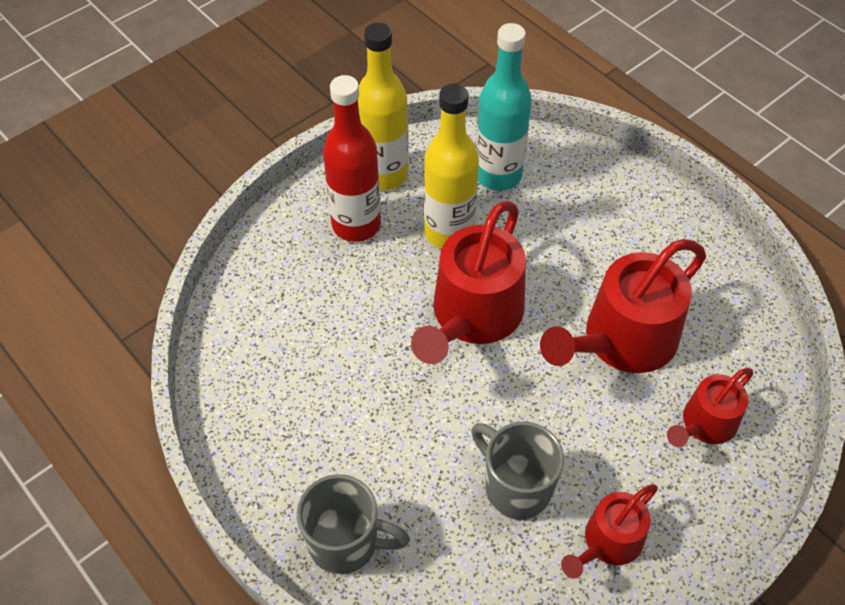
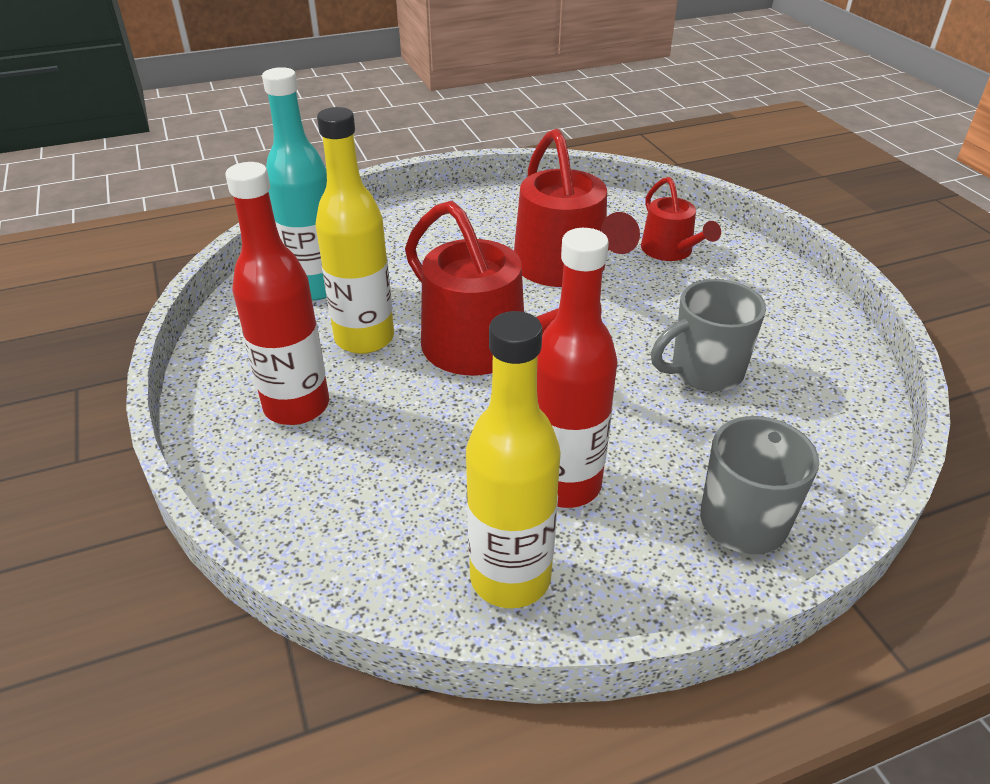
camera: 70 degrees left, 15 degrees down
yellow bottle [358,23,409,190] -> yellow bottle moved to [466,311,561,608]
red watering can [561,484,658,579] -> none
none -> red bottle [537,228,618,508]

